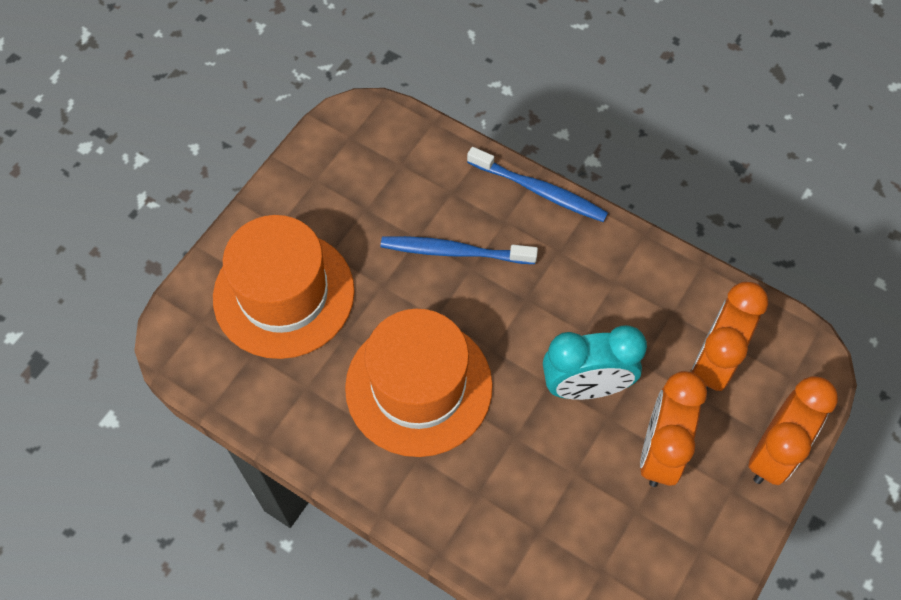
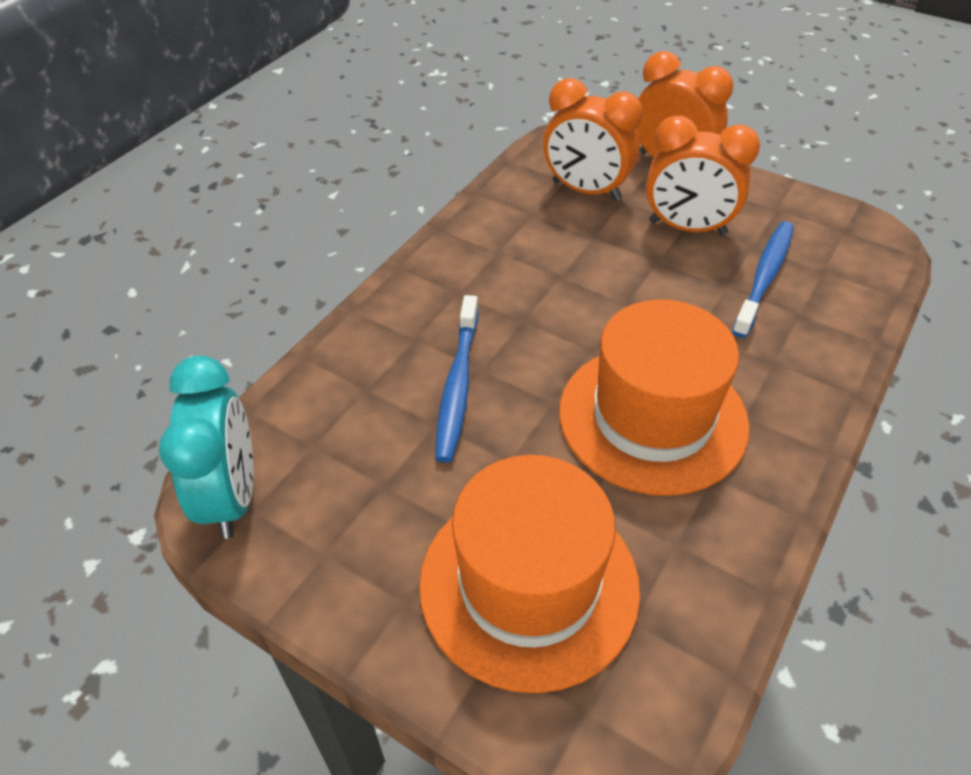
camera: 90 degrees left, 15 degrees down
blue toothbrush [467,147,608,222] -> blue toothbrush moved to [732,221,794,338]
turquoise clock [543,325,647,400] -> turquoise clock moved to [159,355,253,539]

